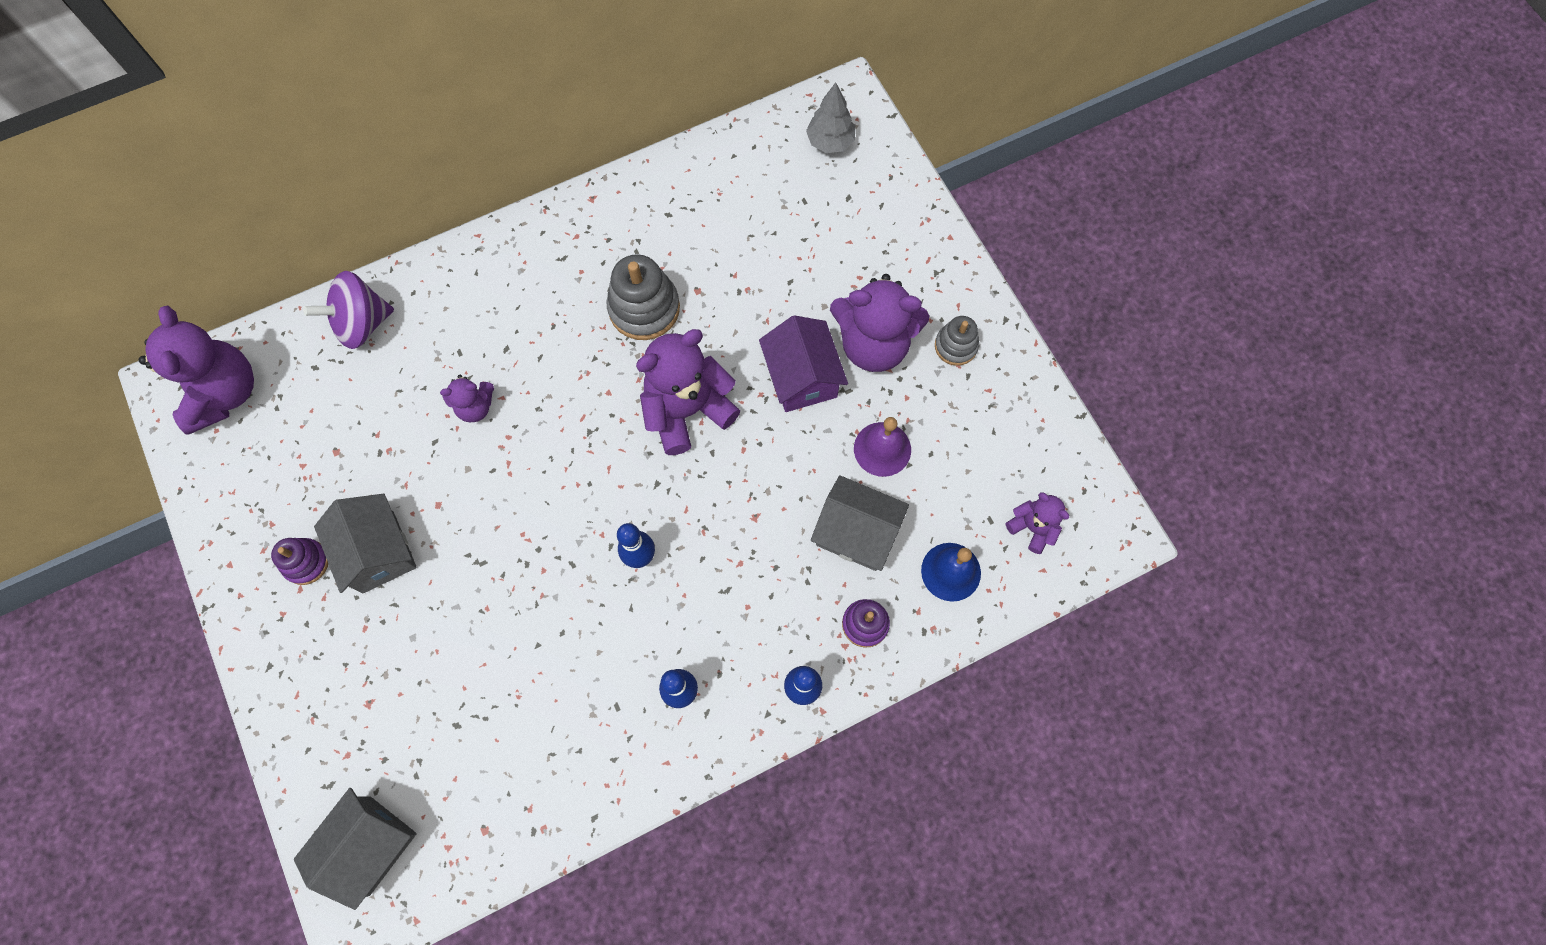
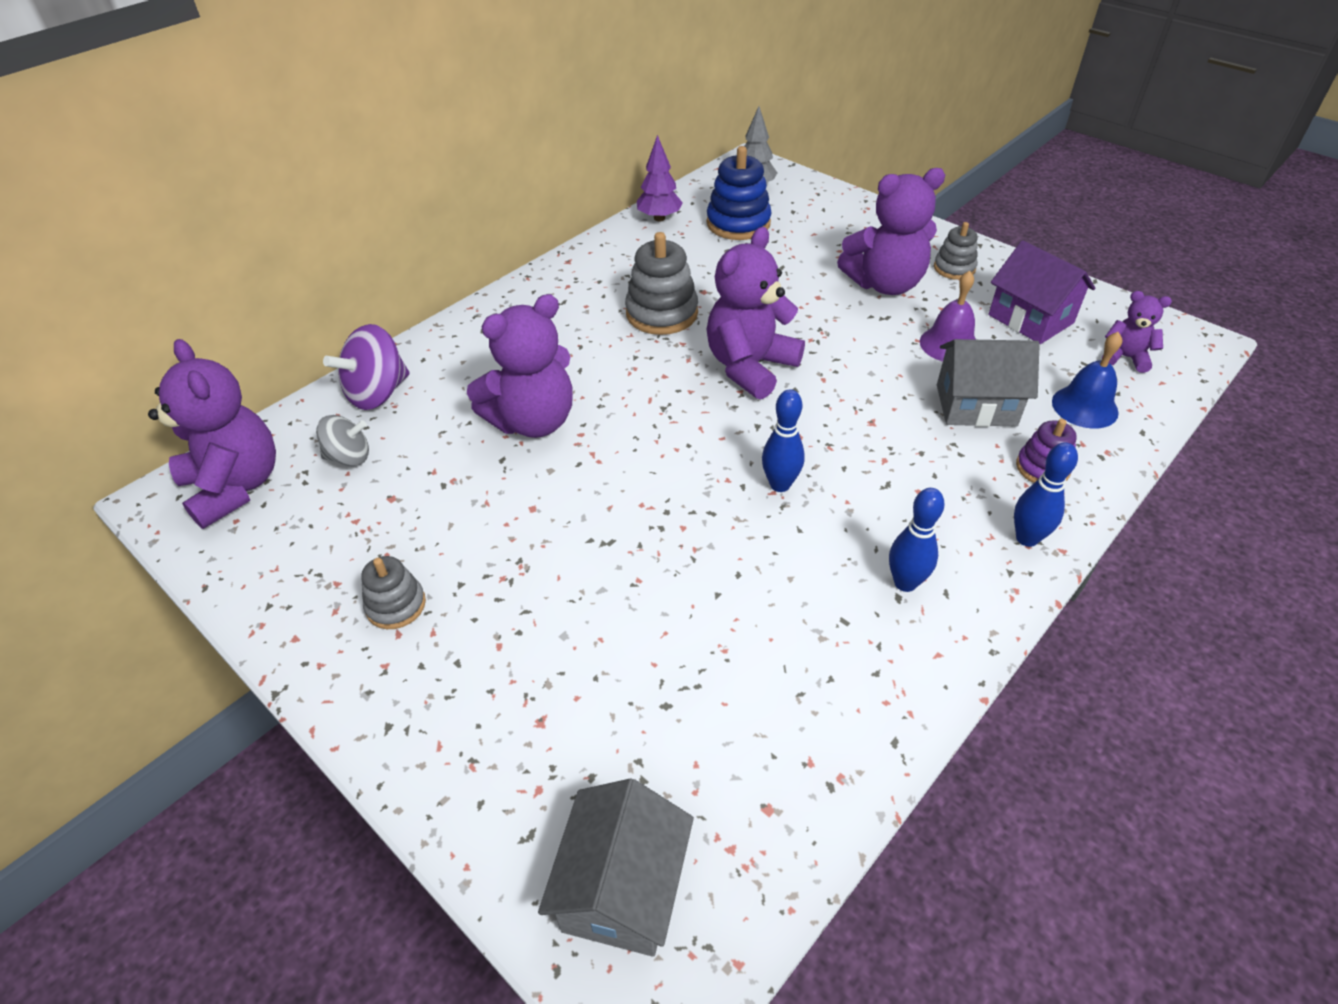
camera: 20 degrees left, 25 degrees down
purple stacking toy [271,538,328,585] -> grey stacking toy [361,556,426,629]
grey house [314,494,417,594] -> none
purple teddy bear [440,375,494,422] -> purple teddy bear [467,294,573,438], size x1.94
purple house [759,315,848,412] -> purple house moved to [989,240,1095,344]
none -> grey spinning top [316,415,369,466]
none -> purple tree [637,135,683,221]
none -> blue stacking toy [707,146,772,240]

